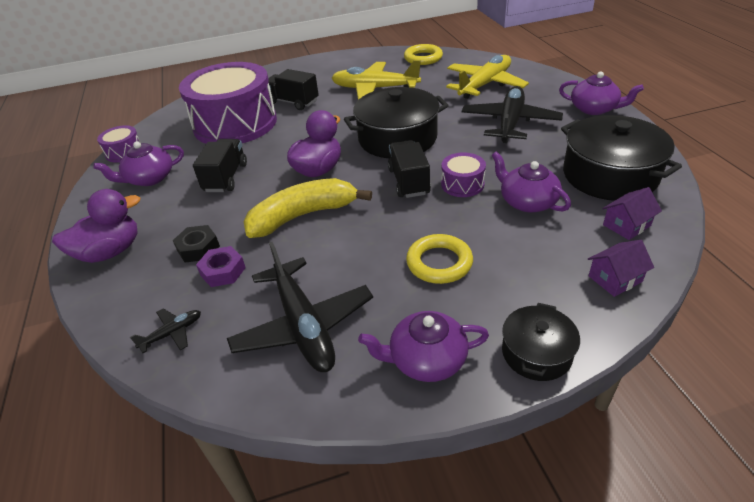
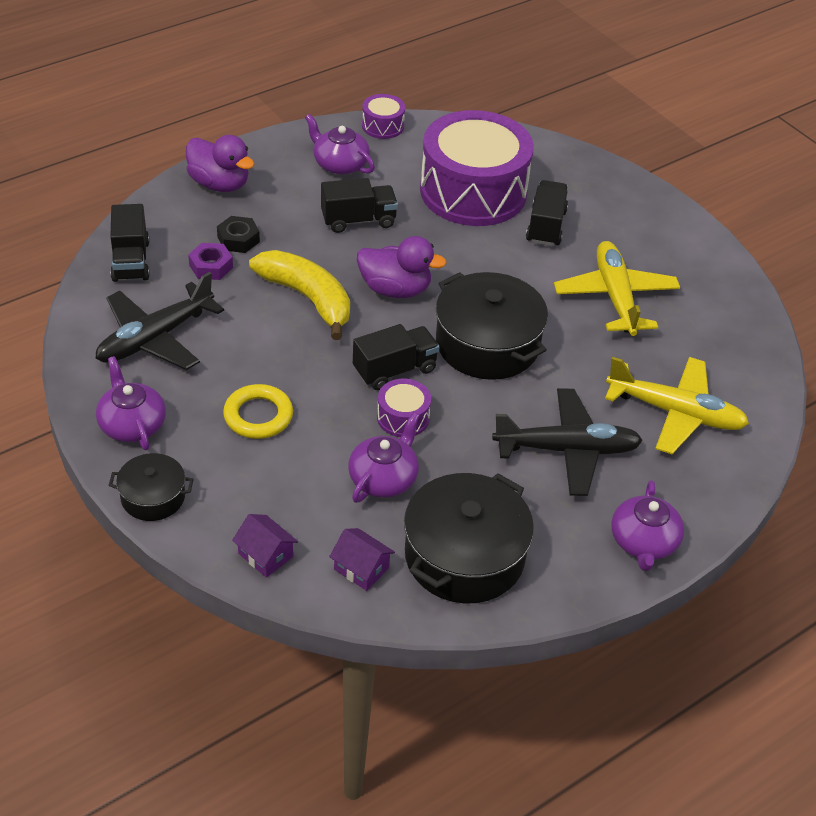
camera: 65 degrees right, 5 degrees up
black plane [130,308,201,353] -> black truck [110,204,150,282]
yellow ring [404,44,443,65] -> none

